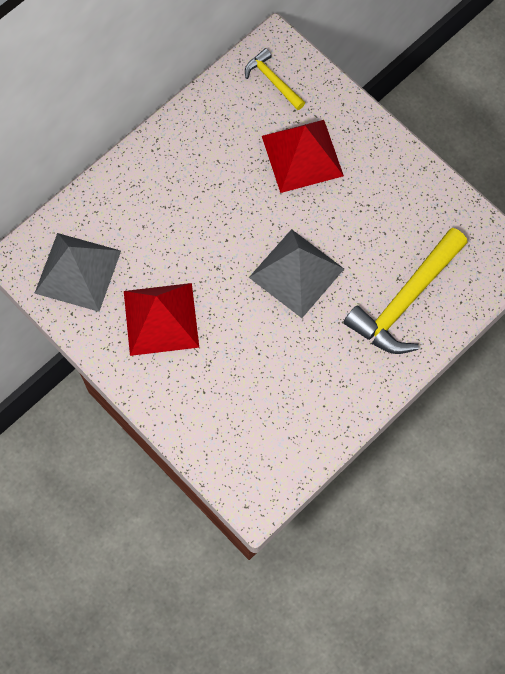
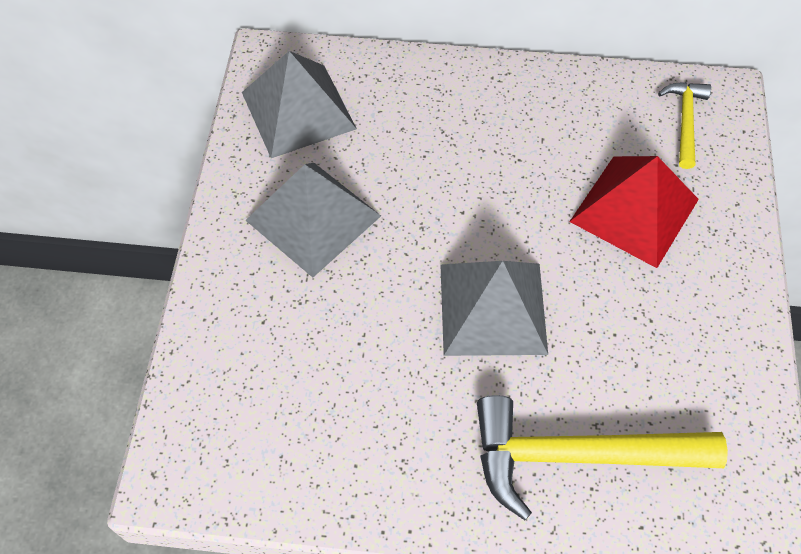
camera: 50 degrees right, 10 degrees down
red pyramid [124,283,199,356] -> grey pyramid [245,163,381,278]

